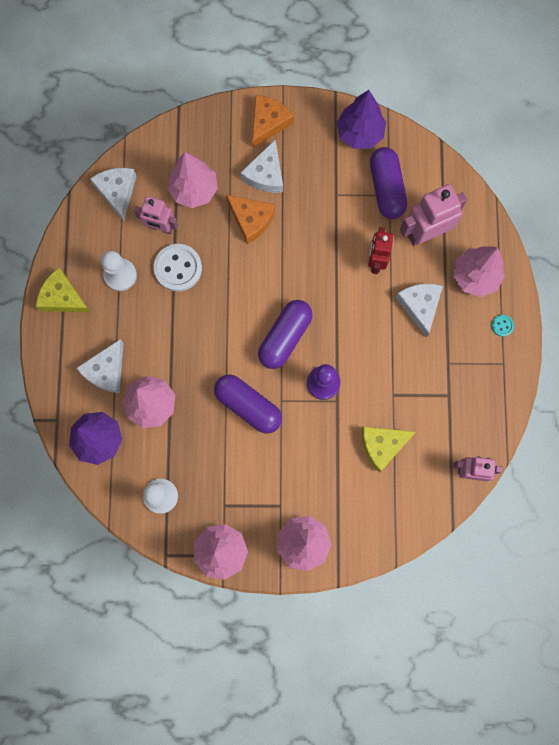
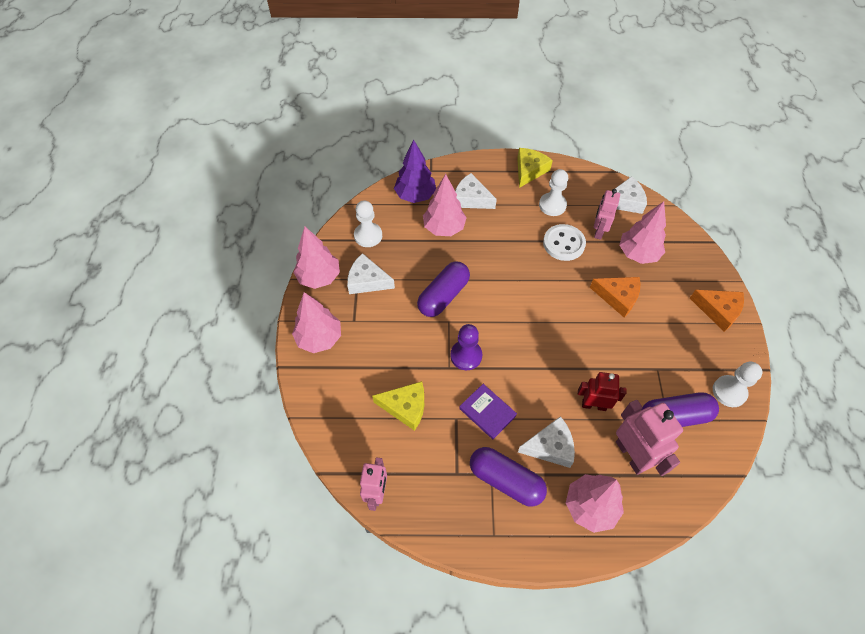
camera: 90 degrees right, 20 degrees down
orange cheese [226,195,275,244] -> orange cheese turned 105 degrees counterclockwise [590,277,640,318]
white cheese [240,139,283,193] -> white cheese moved to [347,253,395,294]
purple capsule [258,300,312,369] -> purple capsule moved to [470,447,547,507]
purple tree [336,90,386,149] -> white pawn [713,361,763,407]
yellow cheese [362,427,416,472] -> yellow cheese turned 120 degrees clockwise [372,381,424,431]
turquoise button [492,315,514,337] -> none
none -> purple book [459,384,517,439]

